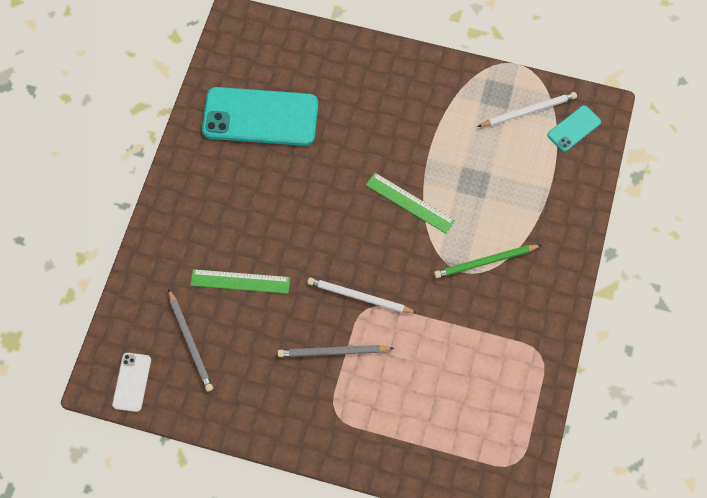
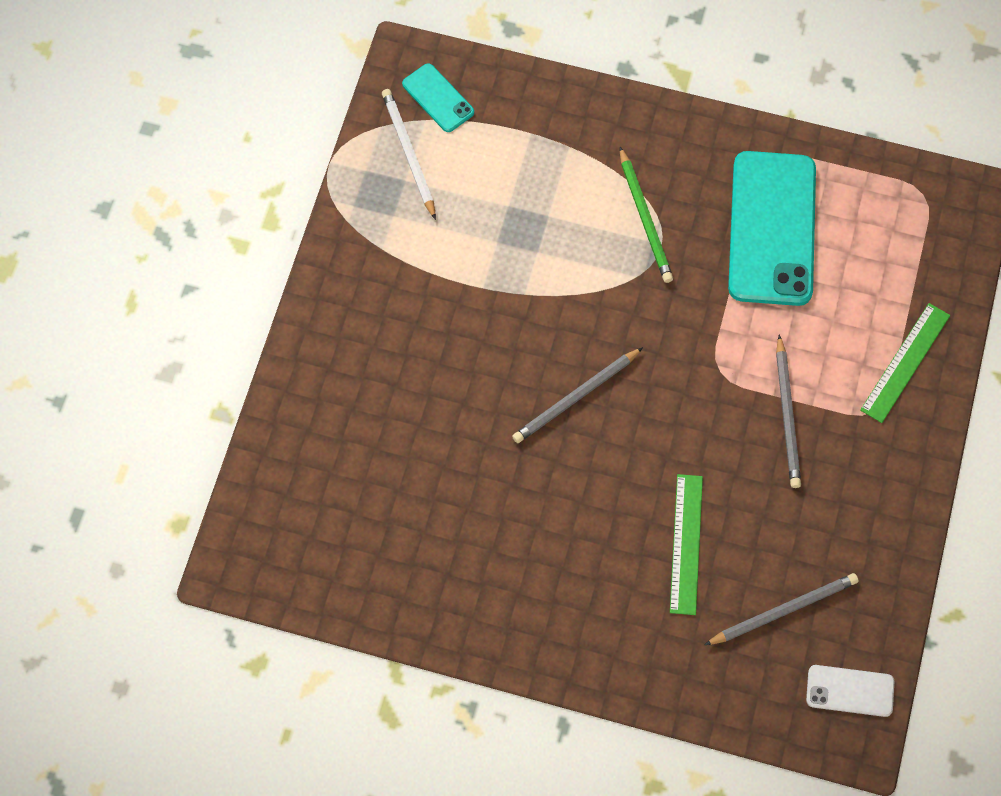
camera: 90 degrees left, 0 degrees up
turquoise phone [202,87,318,146] -> turquoise phone moved to [728,151,816,306]
white pencil [307,277,417,313] -> none
green ruler [366,173,455,234] -> green ruler moved to [860,303,950,423]
none -> grey pencil [512,347,643,443]

